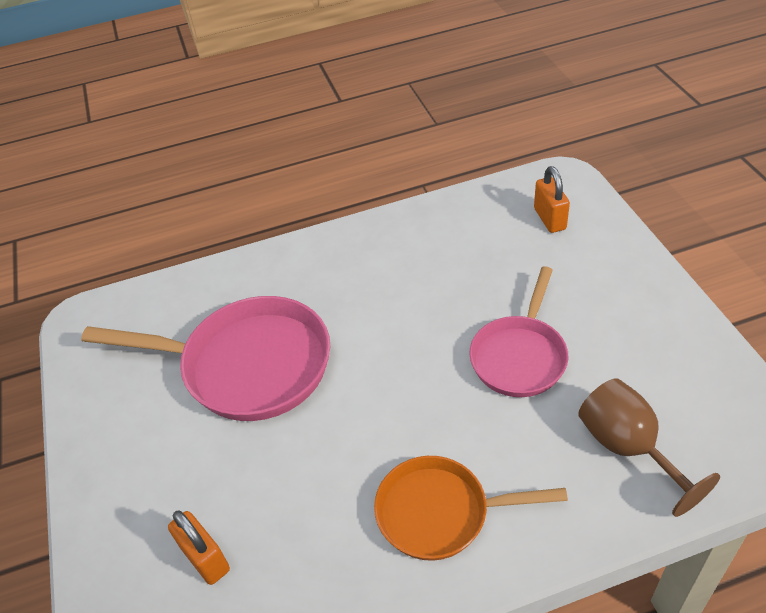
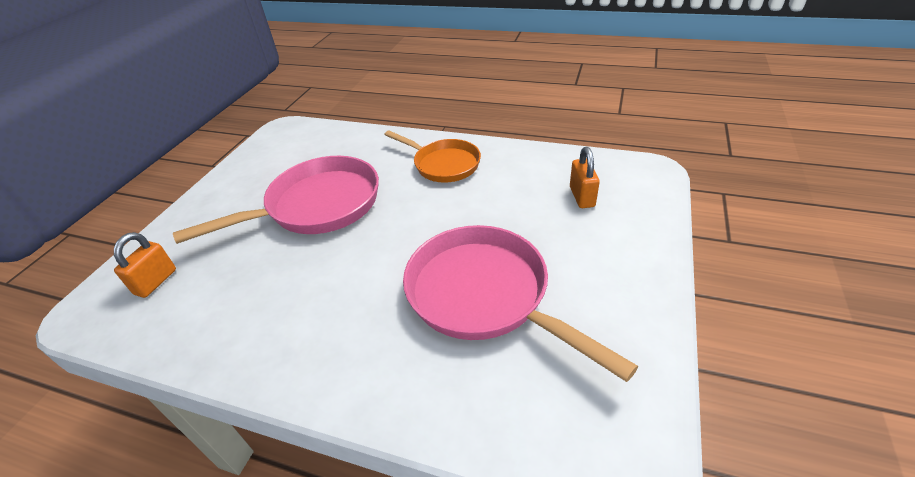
camera: 145 degrees left, 5 degrees down
pink pan [469,266,569,397] -> pink pan [173,156,379,244], size x1.58
brown goblet [578,378,720,517] -> none

